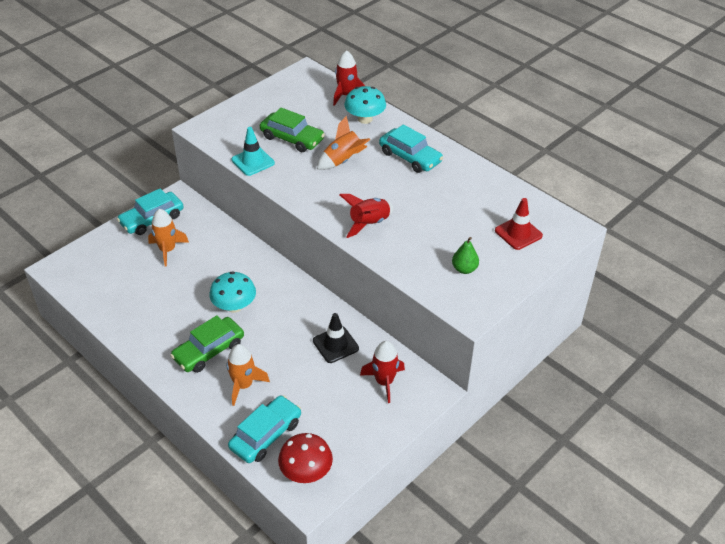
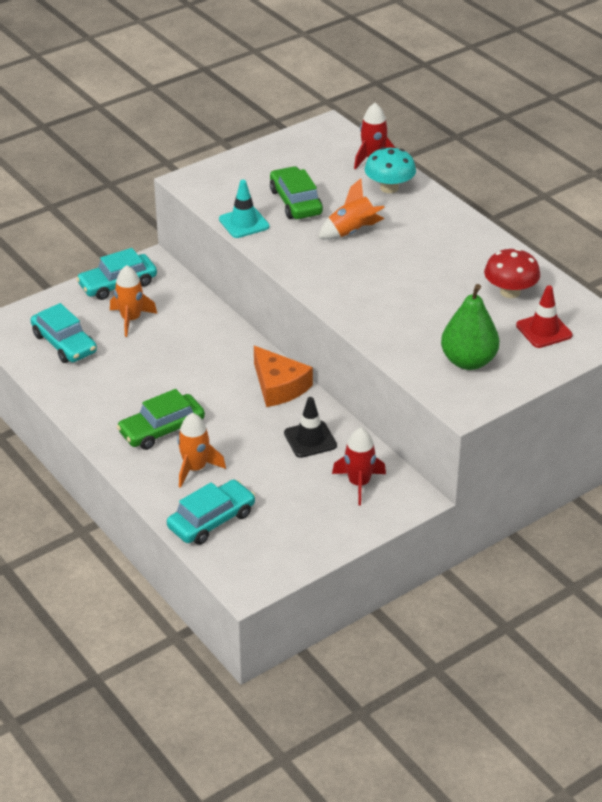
camera: 10 degrees right, 5 degrees down
turquoise mushroom [209,271,256,313] -> none
green car [260,108,325,152] -> green car turned 150 degrees counterclockwise [270,166,323,219]
red mushroom [278,433,333,483] -> red mushroom moved to [484,248,540,298]
red rocket [340,194,394,238] -> none
turquoise car [379,124,443,173] -> turquoise car moved to [30,303,97,363]
green pear [452,237,479,274] -> green pear [441,284,500,370], size x1.82
none -> orange cheese [254,346,313,407]

